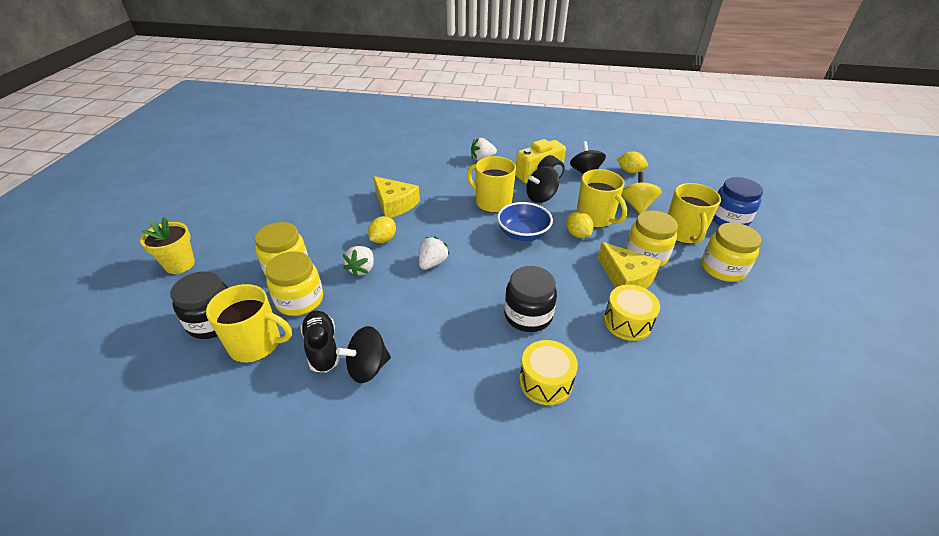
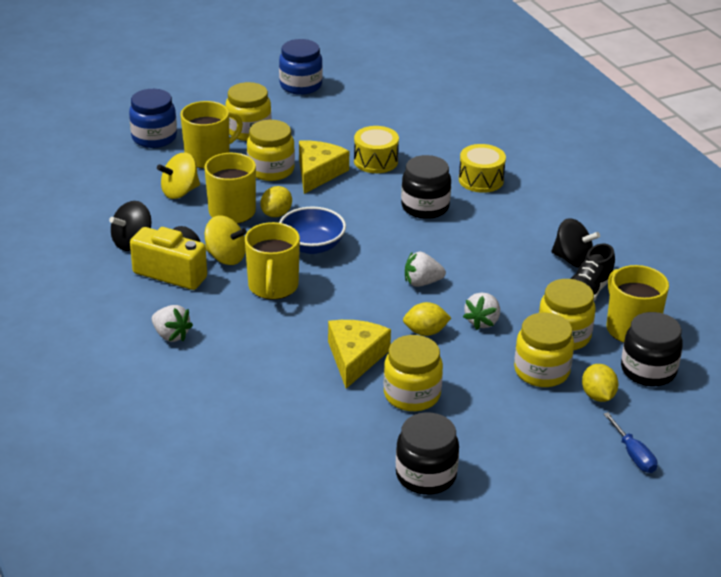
camera: 125 degrees left, 5 degrees down
yellow flower pot [140,217,195,274] -> blue screwdriver [604,412,657,473]
white strawberry [343,246,374,277] -> white strawberry turned 135 degrees clockwise [463,292,500,330]
black spinning top [526,166,559,203] -> yellow spinning top [205,216,247,265]
yellow lemon [617,151,648,173] -> yellow lemon moved to [582,364,618,402]
none -> blue jar [279,39,323,95]
none -> yellow jar [384,335,443,411]
none -> black jar [396,412,459,495]

